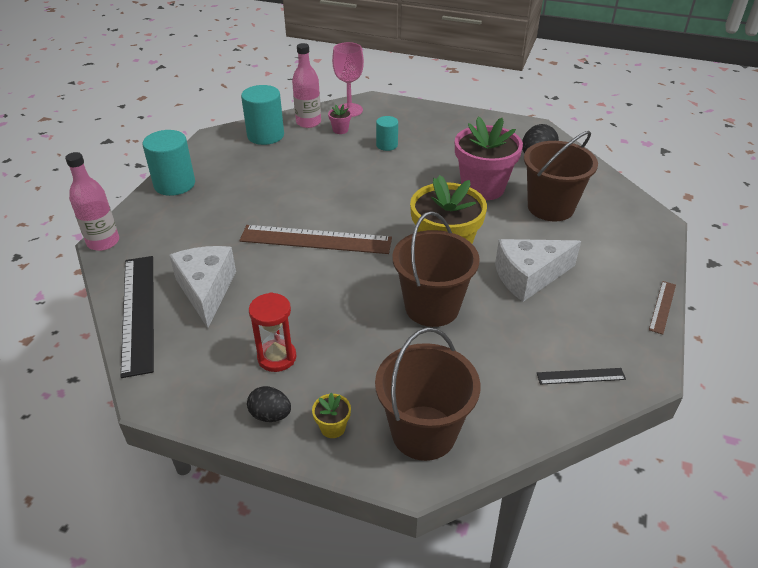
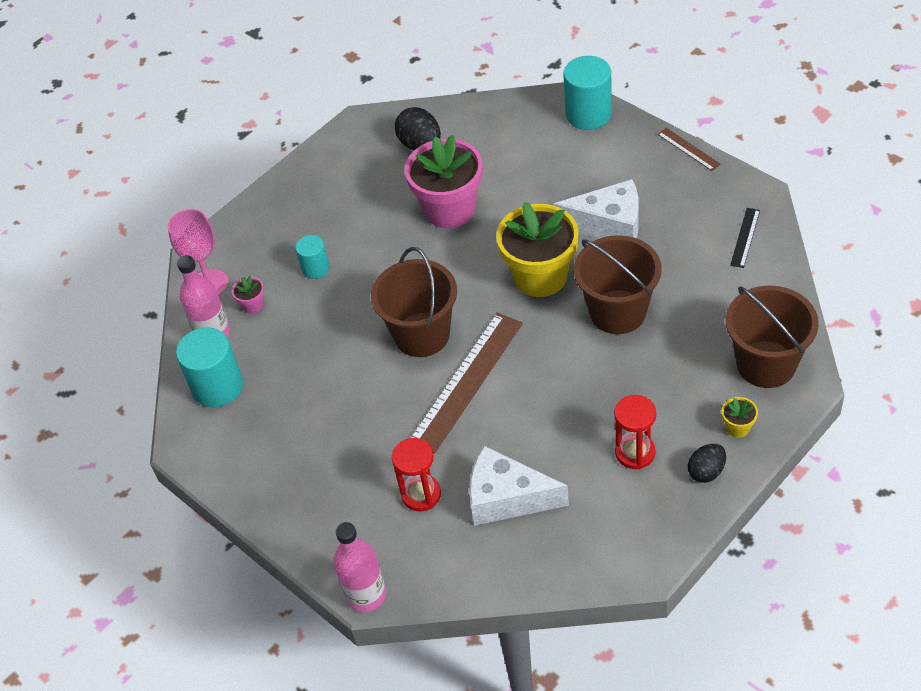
camera: 60 degrees left, 10 degrees up
black ruler [121,256,154,378] -> none
turquoise cylinder [143,130,195,196] -> turquoise cylinder moved to [563,56,612,130]
white cheese [495,239,581,302] -> white cheese turned 90 degrees counterclockwise [553,179,639,239]
brown bucket [524,131,598,221] -> brown bucket moved to [371,247,457,357]
none -> red hourglass [391,438,441,511]

